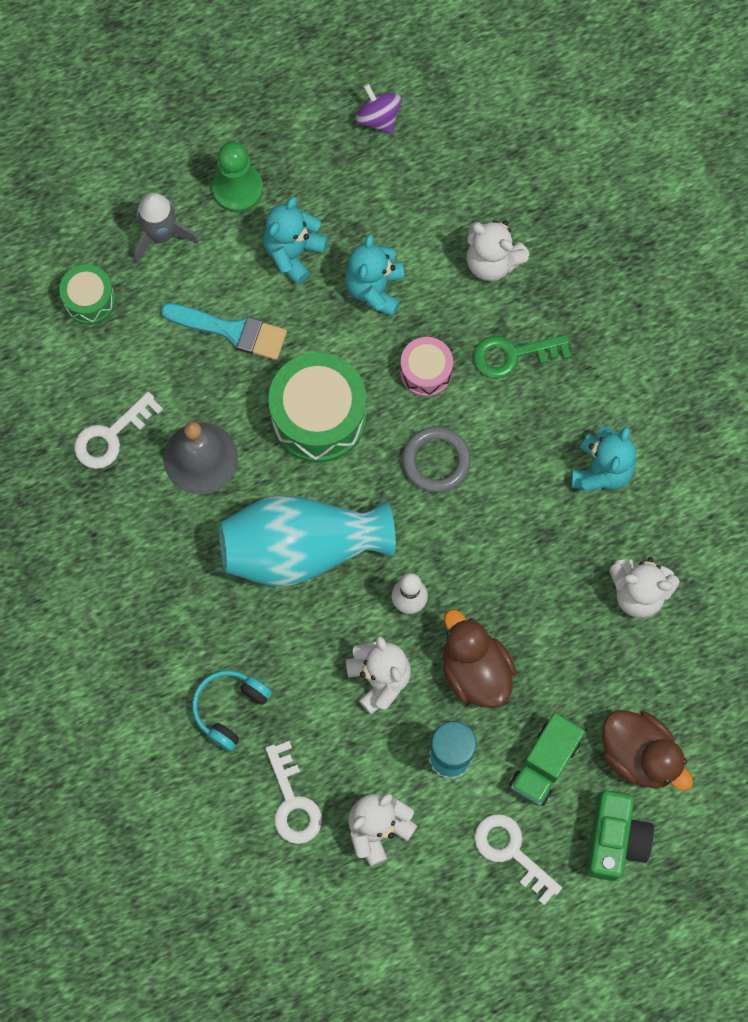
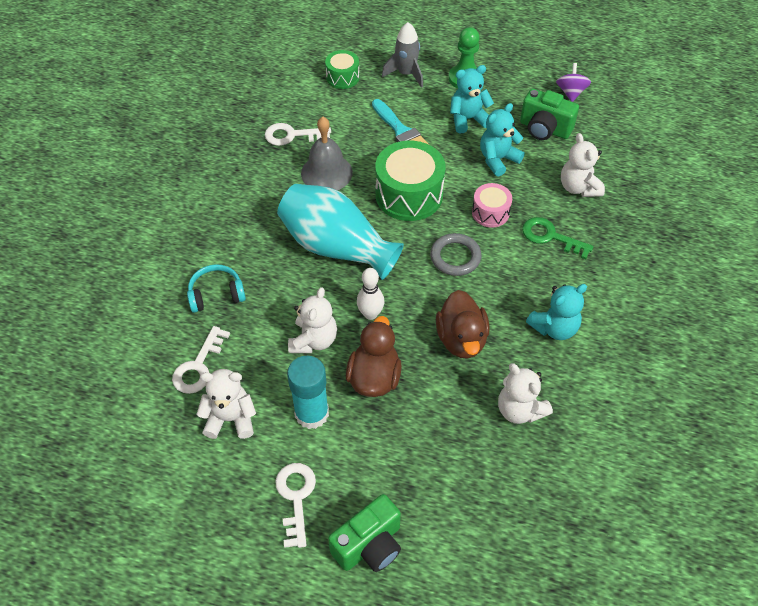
camera: 40 degrees right, 20 degrees down
green truck [509,713,585,806] -> none
brown duck [602,710,694,791] -> brown duck moved to [436,290,490,359]
none -> green camera [520,88,579,140]

